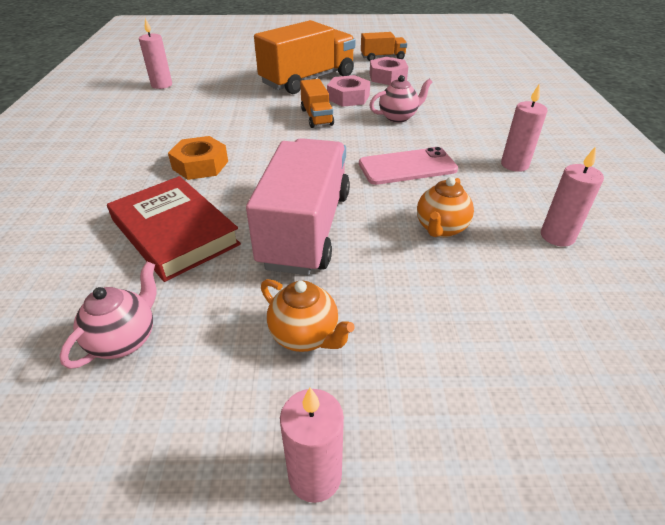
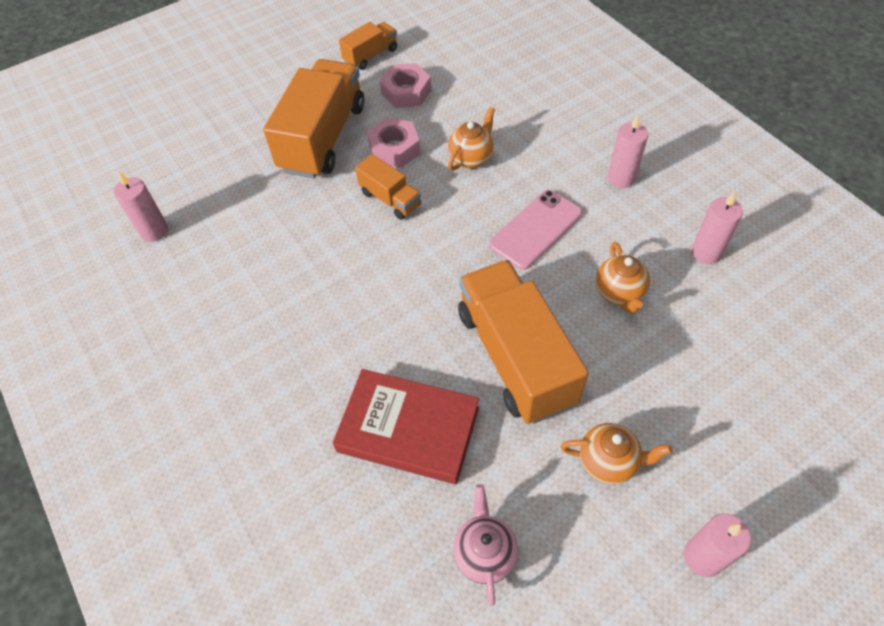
camera: 30 degrees left, 15 degrees up
orange nut [168,136,228,180] -> none
pink truck [246,138,350,275] -> orange truck [458,260,589,424]
pink teapot [369,75,432,123] -> orange teapot [448,107,495,171]

